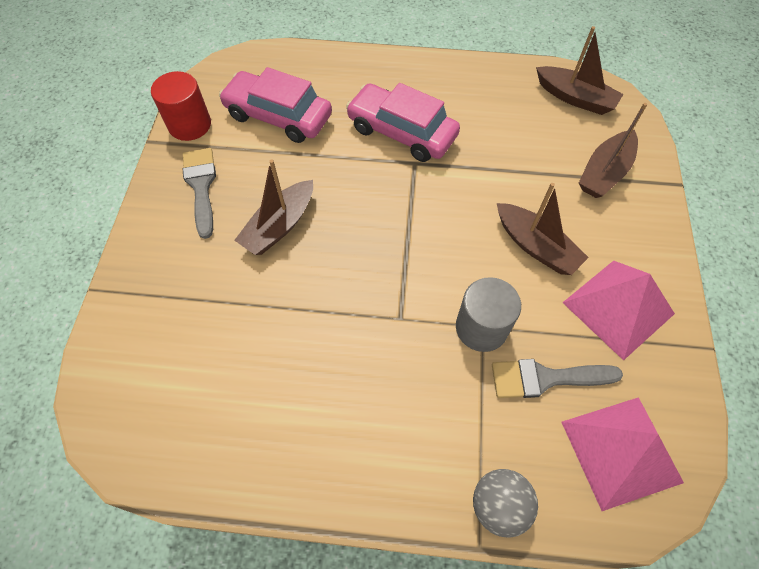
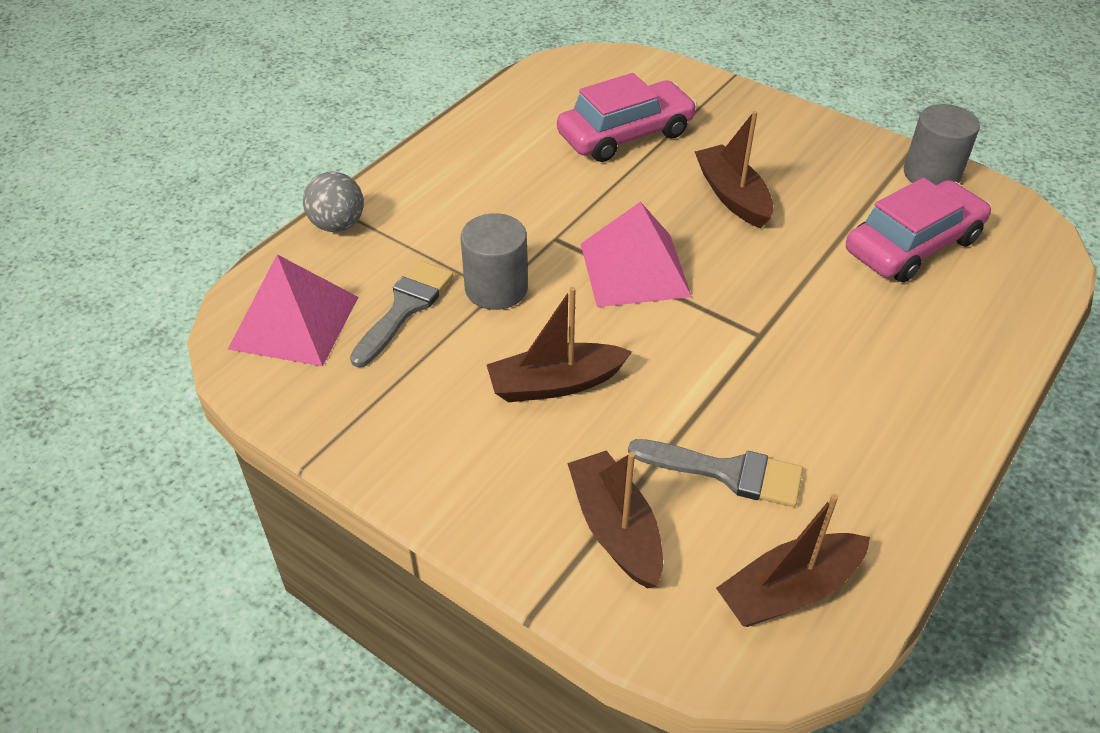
camera: 120 degrees right, 15 degrees down
red cylinder [151,71,211,141] -> grey cylinder [904,104,980,185]
grey brush [183,148,216,239] -> grey brush moved to [628,439,803,507]
pink car [346,83,460,162] -> pink car moved to [557,73,697,162]
pink pyramid [562,261,675,361] -> pink pyramid moved to [581,202,692,307]

